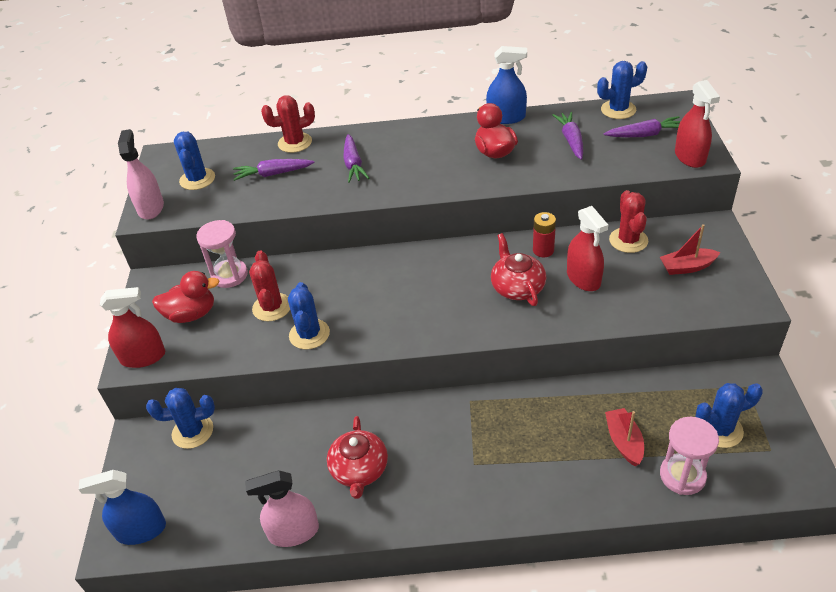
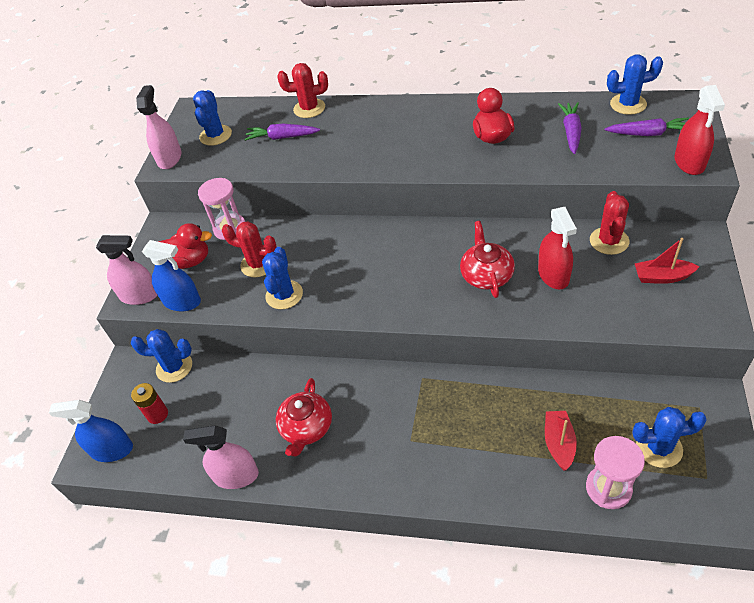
camera: 15 degrees right, 5 degrees up
red spray bottle [100,287,165,368] -> pink spray bottle [96,235,157,305]
red cactus [249,250,290,321] -> red cactus turned 75 degrees counterclockwise [222,221,277,277]
purple carrot [343,134,369,183] -> none
blue spray bottle [486,46,527,124] -> blue spray bottle moved to [142,240,201,311]
red battery [533,212,556,257] -> red battery moved to [131,383,168,424]

